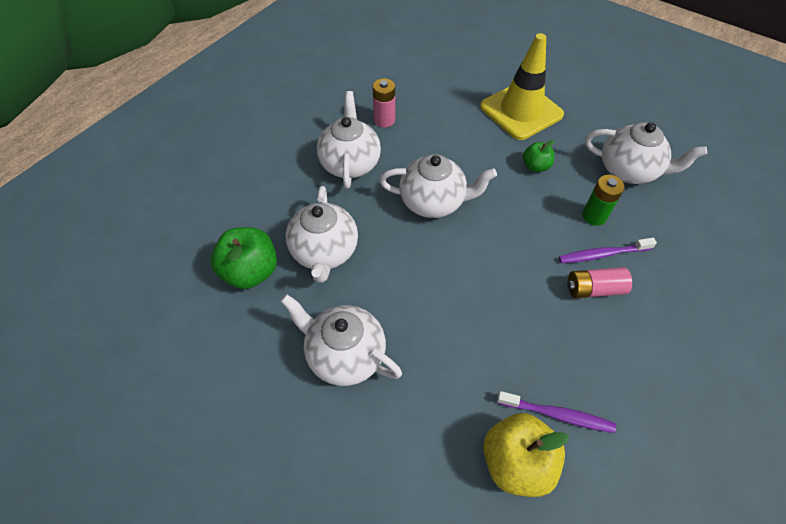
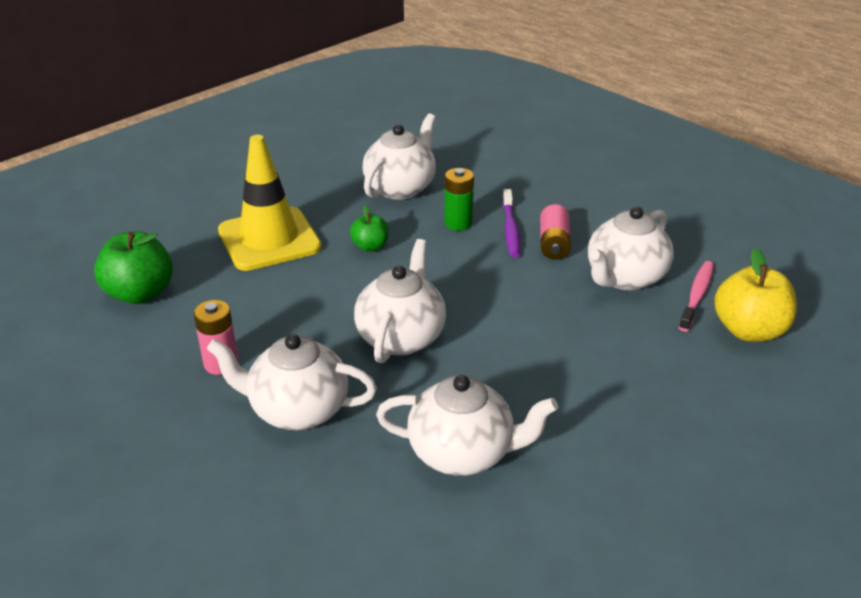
camera: 80 degrees left, 20 degrees down
green apple [211,227,277,289] -> green apple moved to [94,231,173,304]
white teapot [280,294,402,386] -> white teapot moved to [588,206,674,290]
purple toothbrush [497,391,616,433] -> pink toothbrush [679,261,714,332]

